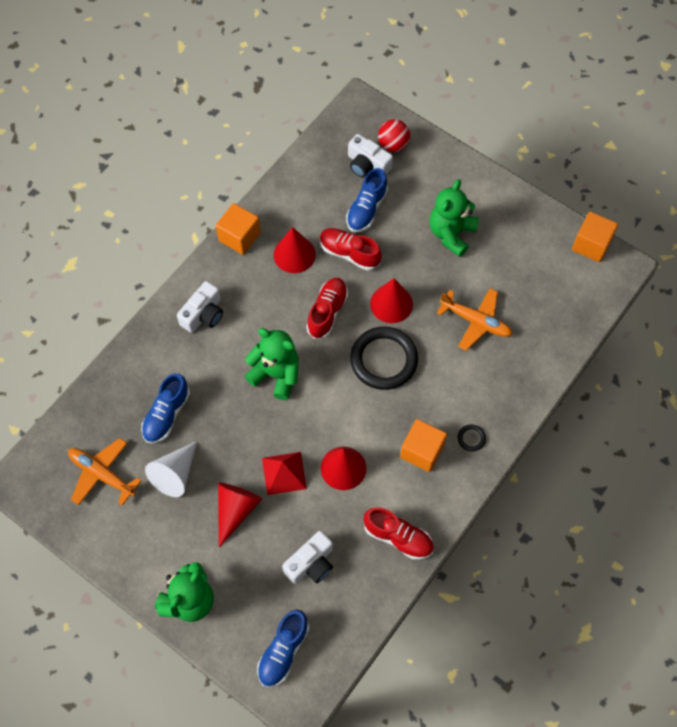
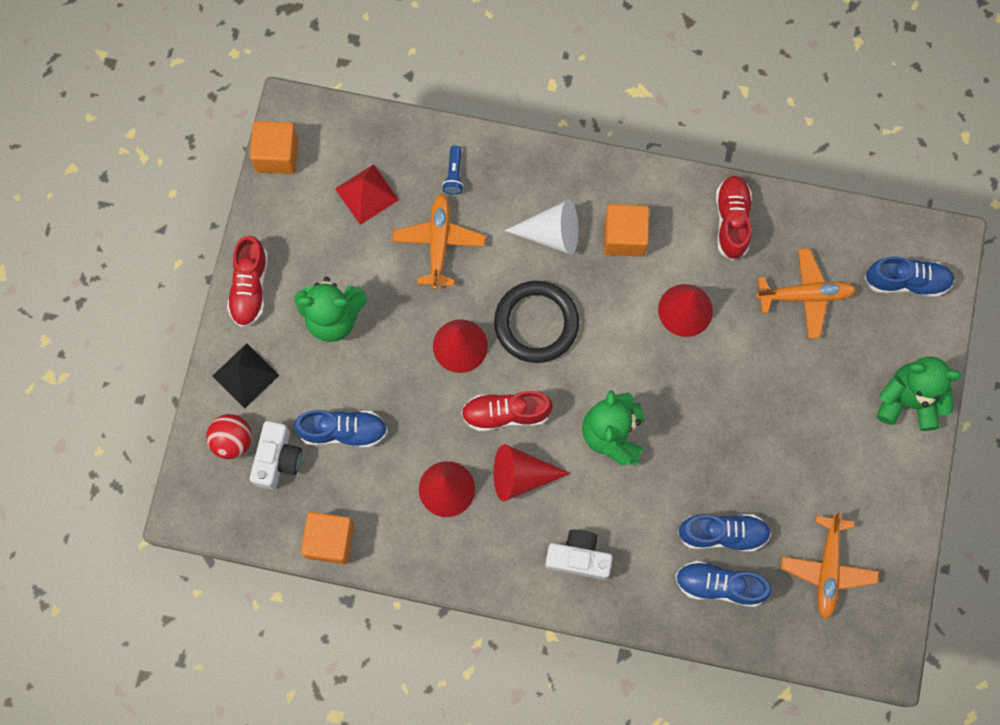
camera: 115 degrees left, 10 degrees up
white cone [145,441,197,497] -> white cone moved to [504,200,579,255]
orange cube [216,203,261,255] -> orange cube moved to [301,512,354,564]
red cone [218,482,262,547] -> red cone moved to [494,444,571,501]
red pyramid [262,452,307,495] -> red pyramid moved to [335,164,398,225]
white camera [282,531,333,584] -> orange plane [756,248,856,339]
red shoe [320,228,382,271] -> red shoe moved to [227,236,268,328]
black ring [458,425,486,451] -> none
none -> black pyramid [212,343,279,409]
none -> blue flashlight [442,146,463,195]
none -> blue shoe [675,561,771,607]

